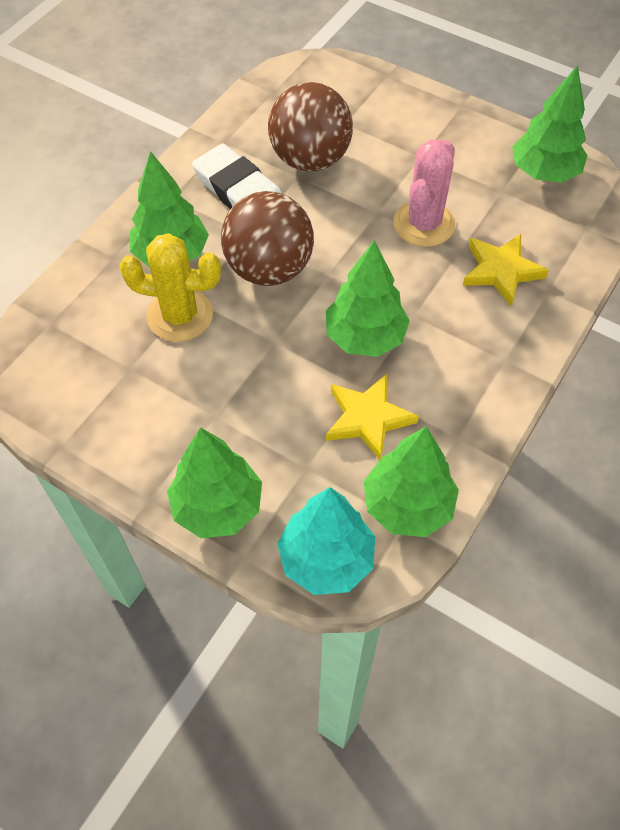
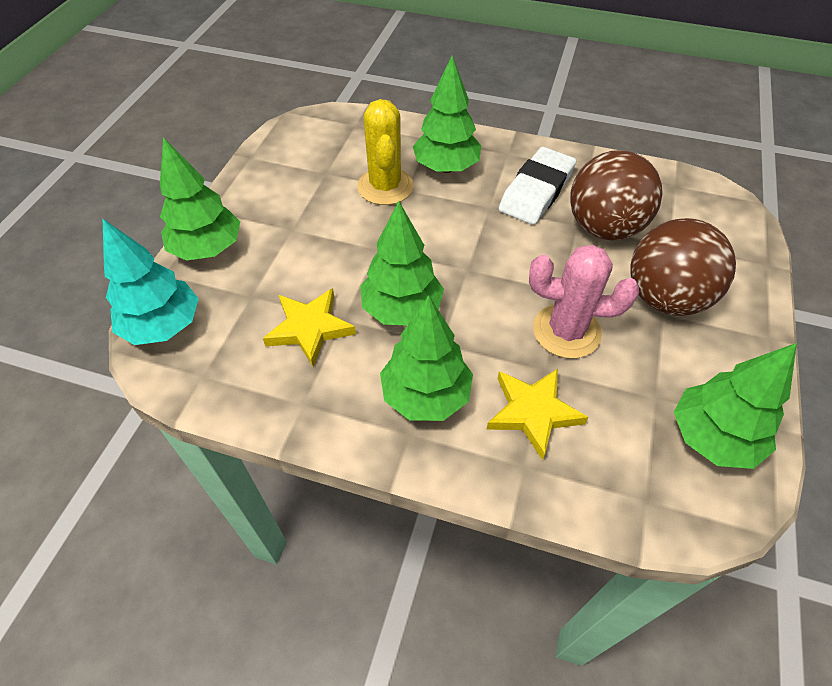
camera: 75 degrees right, 5 degrees down
brown ball [221,191,314,286] -> brown ball moved to [630,218,736,316]
green tree [364,426,459,537] -> green tree moved to [380,295,473,421]

